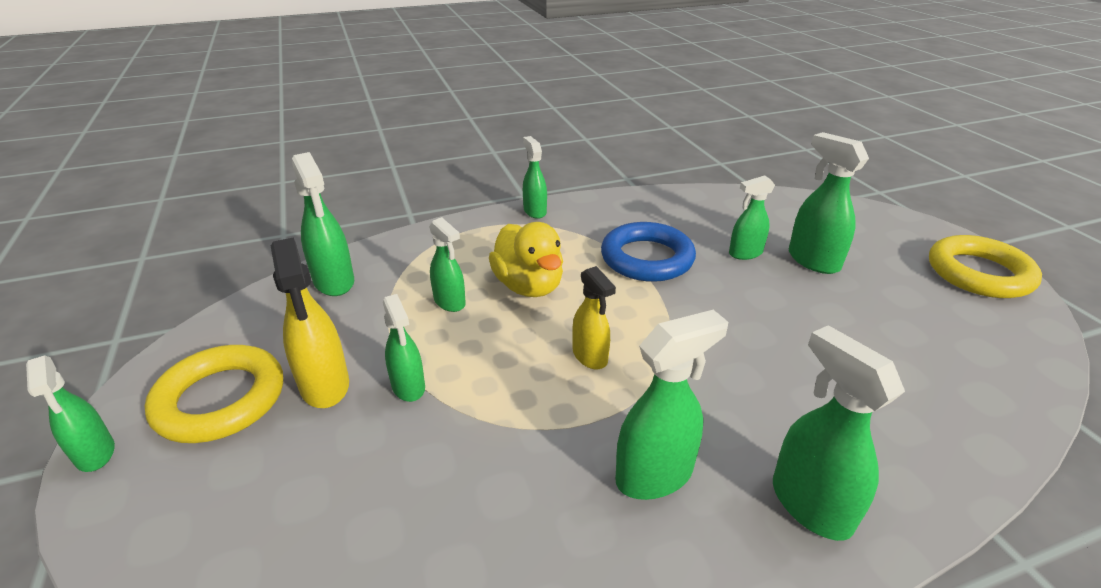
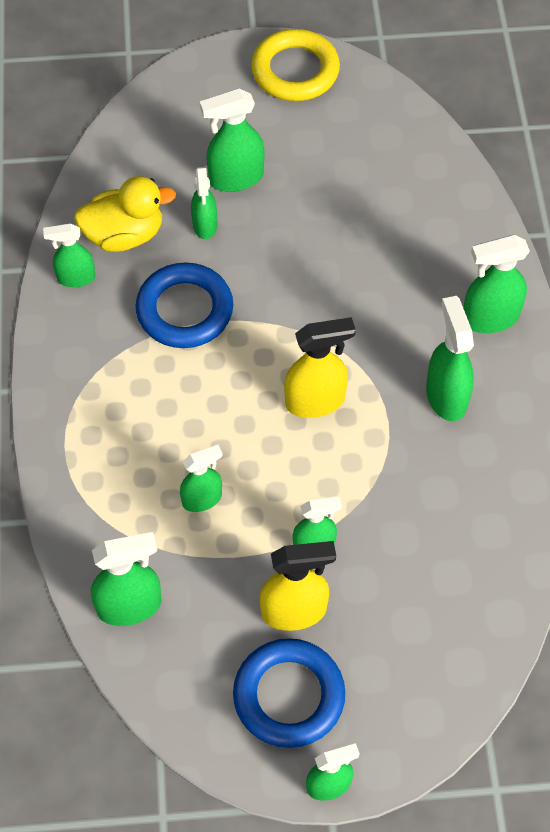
camera: 75 degrees left, 25 degrees up
yellow ring [144,345,283,443] -> blue ring [233,638,345,748]
yellow duck [489,222,563,297] -> yellow duck moved to [74,176,176,252]
green spray bottle [523,136,547,219] -> green spray bottle moved to [43,223,95,287]
yellow spray bottle [572,266,616,369] -> yellow spray bottle [284,317,356,418], size x1.51

